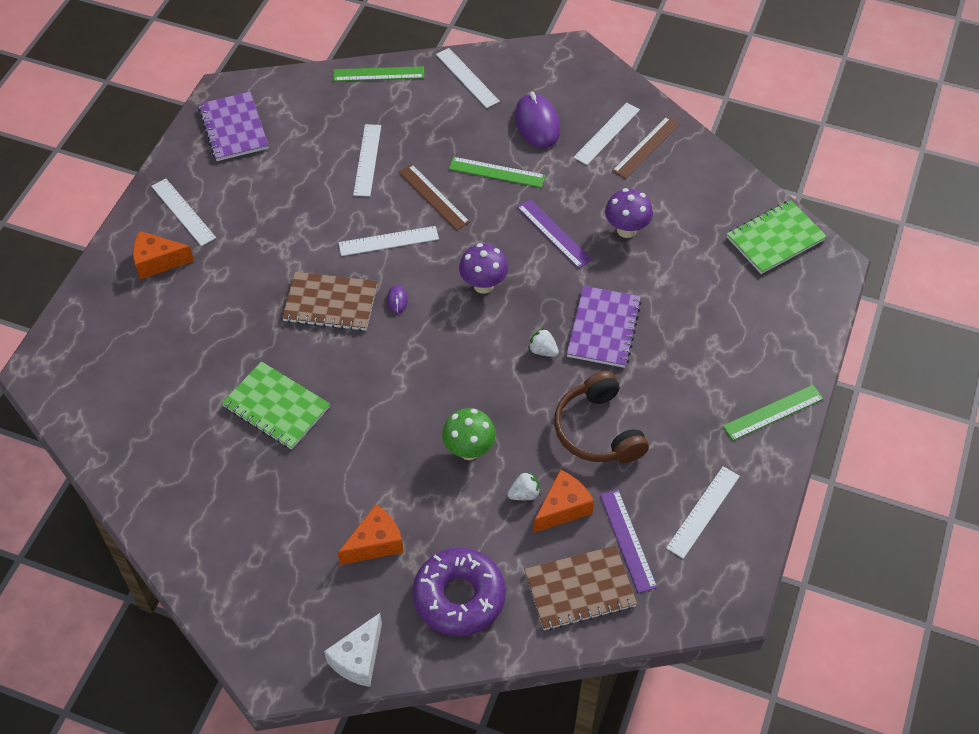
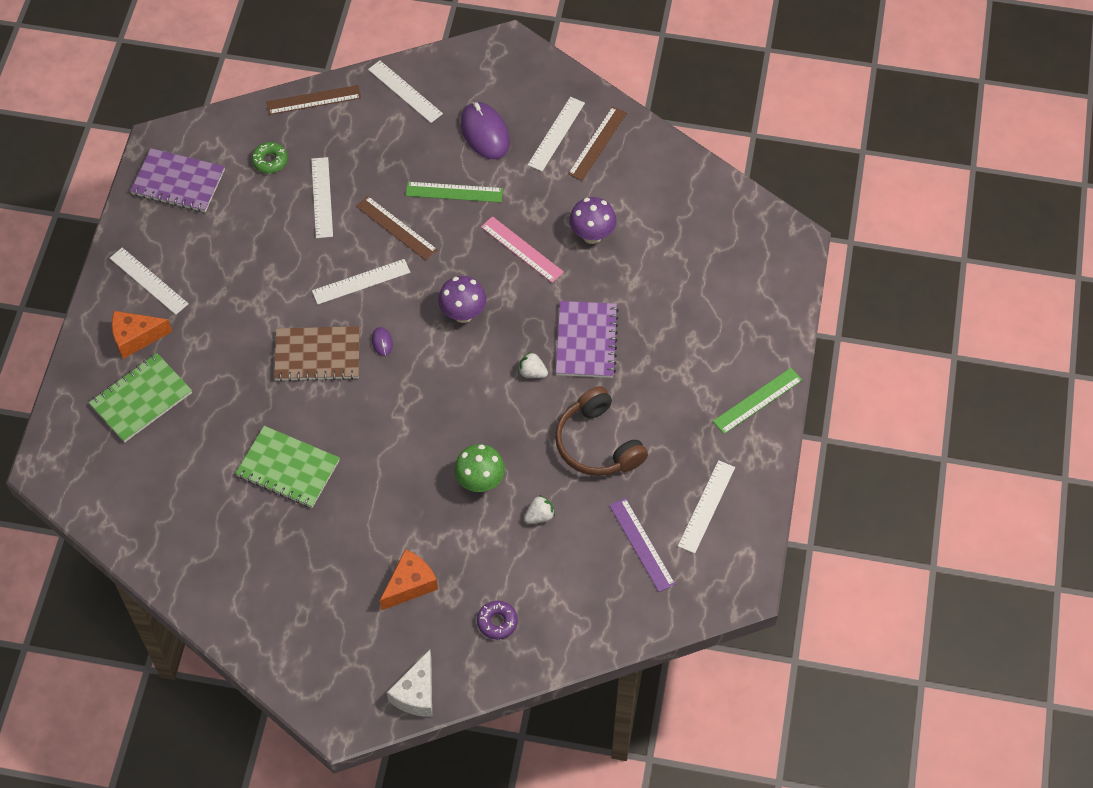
camera: 10 degrees left, 5 degrees up
purple notebook [198,92,269,161] -> purple notebook turned 45 degrees counterclockwise [130,148,225,212]
green ruler [333,66,424,81] -> brown ruler [266,85,361,115]
purple donut [413,547,506,636] -> purple donut [477,601,518,640], size x0.48
purple ruler [517,199,592,269] -> pink ruler [481,216,564,283]
brown notebook [524,545,637,630] -> none
orange cheese [533,470,594,533] -> none
green notebook [727,200,827,274] -> green notebook moved to [89,353,192,443]
none -> green donut [252,142,288,173]

